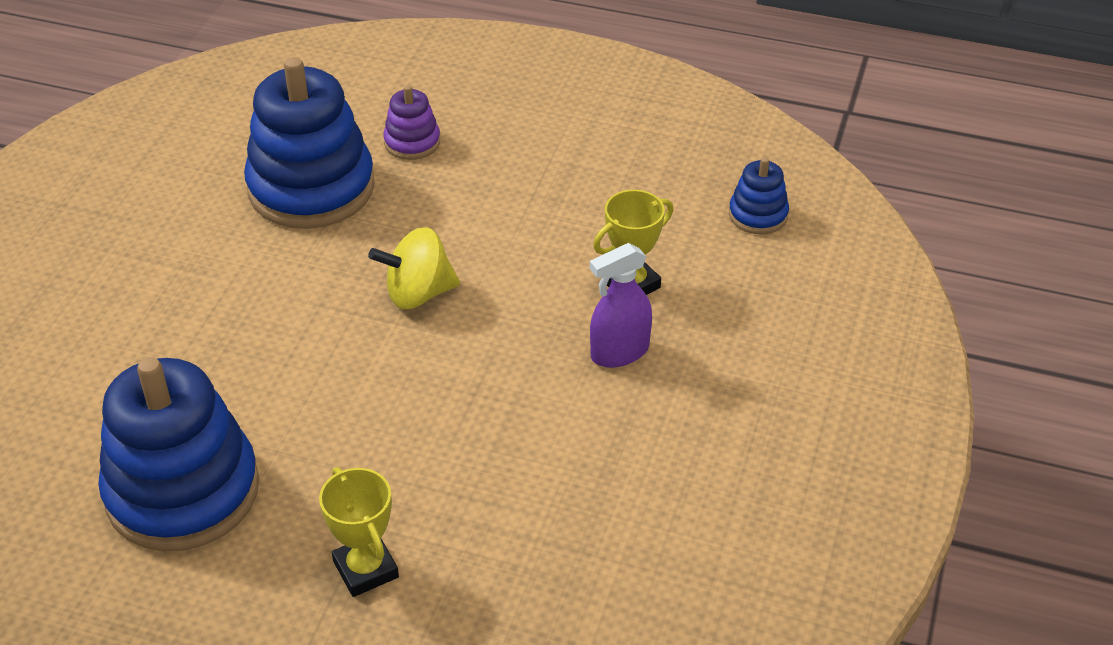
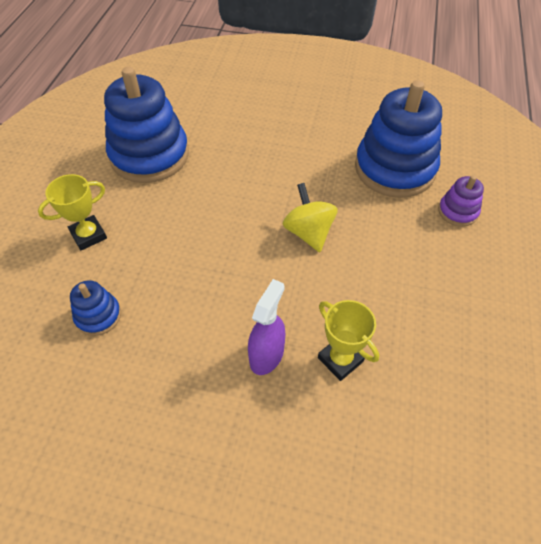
camera: 85 degrees right, 10 degrees up
purple spray bottle [590,243,652,368] -> purple spray bottle turned 60 degrees clockwise [248,279,286,375]
blue stacking toy [729,157,789,234] -> blue stacking toy moved to [70,280,121,336]

